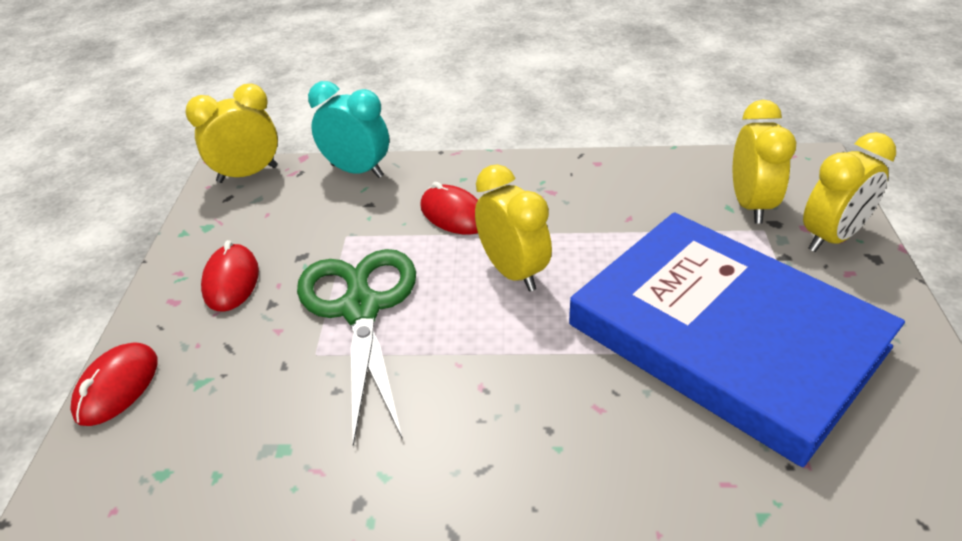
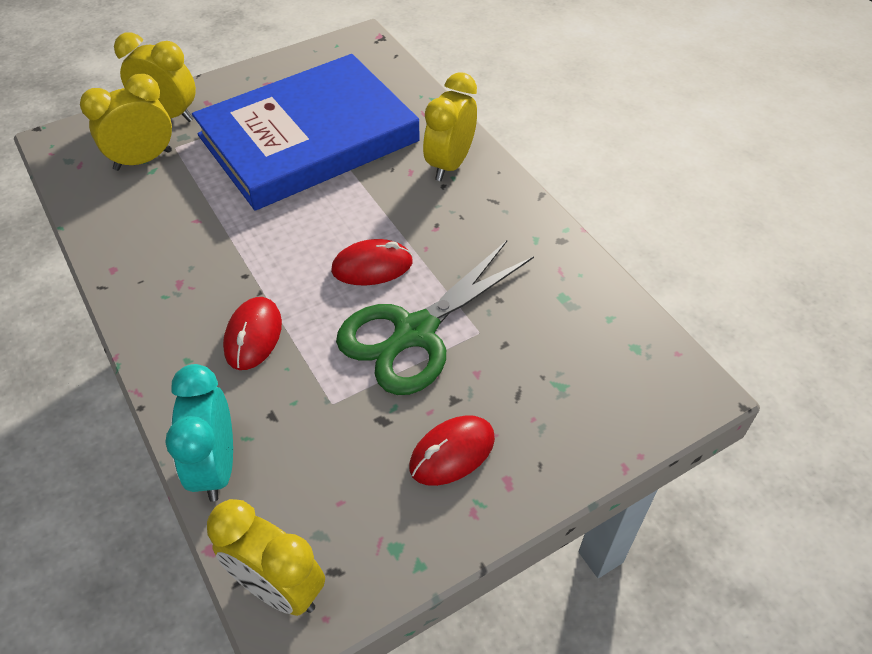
camera: 125 degrees left, 10 degrees up
red mouse [70,342,158,426] -> red mouse moved to [331,239,413,285]
yellow clock [475,164,552,292] -> yellow clock moved to [423,72,477,181]
blue book [569,212,905,467] -> blue book turned 45 degrees clockwise [192,54,420,211]

